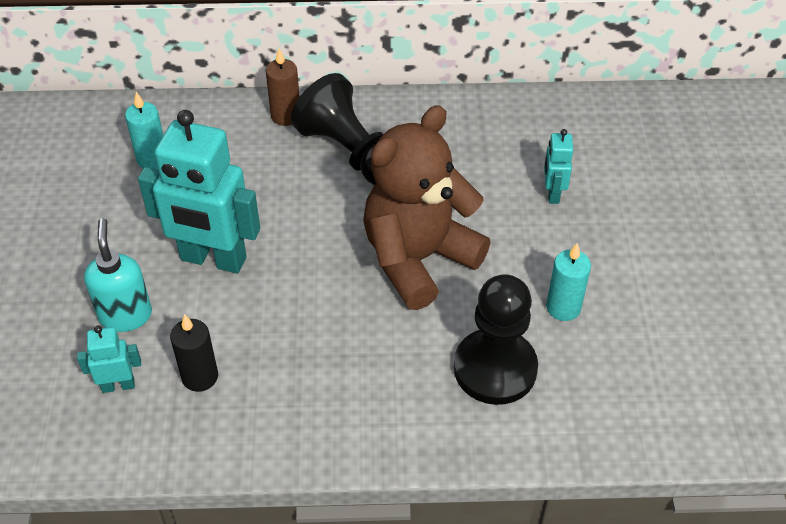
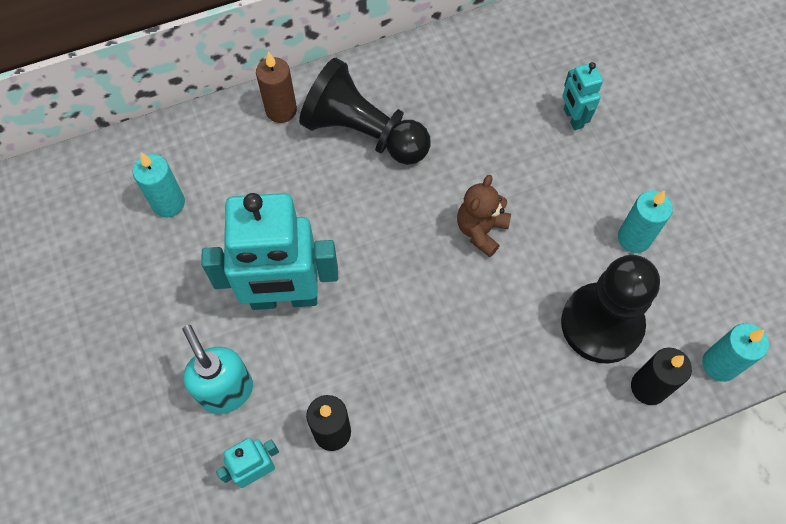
camera: 20 degrees left, 15 degrees up
brown teddy bear [363,105,491,310] -> brown teddy bear [457,175,511,257], size x0.45
none -> black candle [631,348,692,405]
none -> turquoise candle [702,323,769,382]

